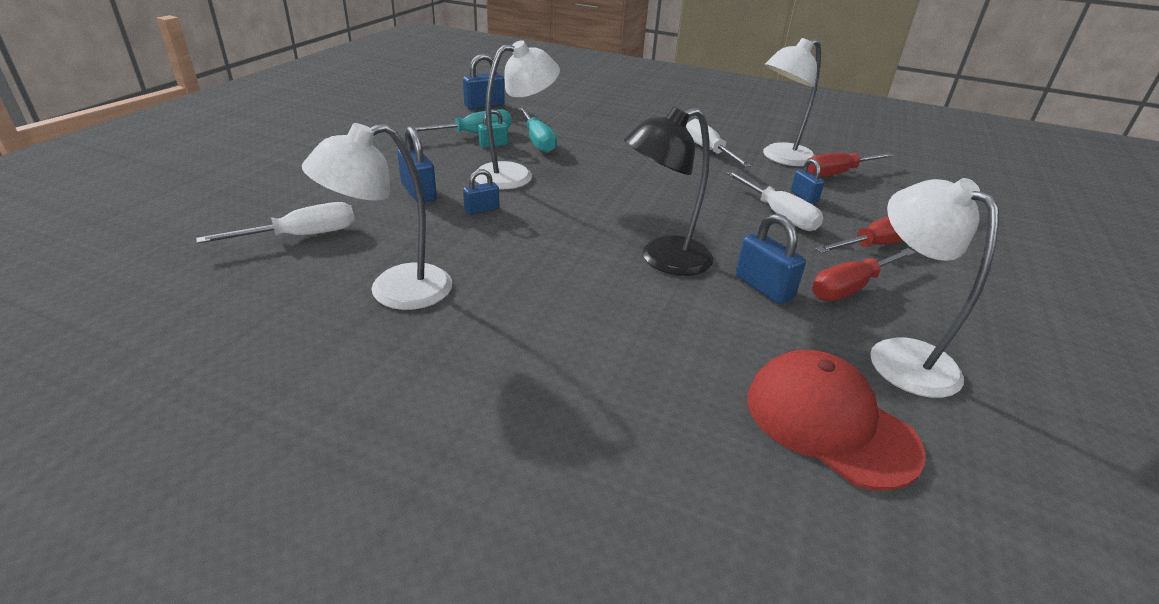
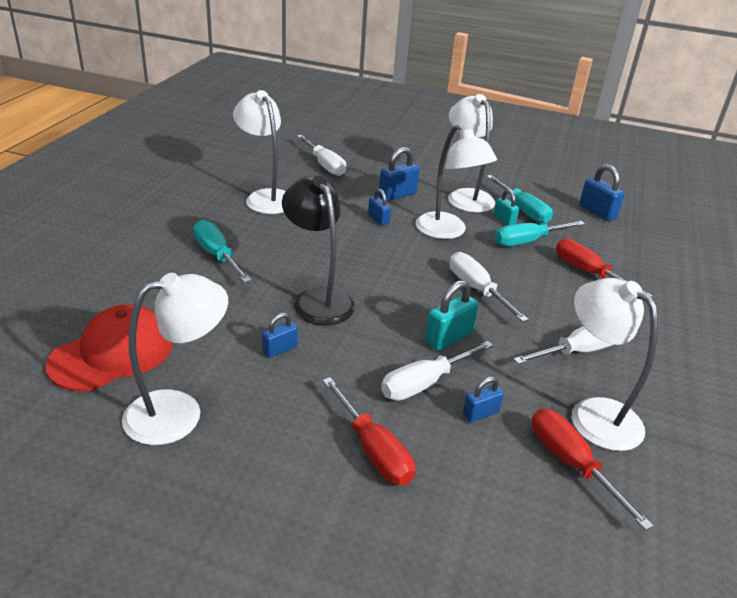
camera: 85 degrees right, 0 degrees up
blue padlock [736,214,806,304] -> blue padlock [262,313,298,358], size x0.63
red screwdriver [812,248,916,301] -> red screwdriver moved to [556,238,653,297]
none -> turquoise screwdriver [193,220,251,283]
none -> turquoise padlock [425,280,479,351]
none -> white lamp [448,94,495,213]
none -> white screwdriver [450,252,529,322]

